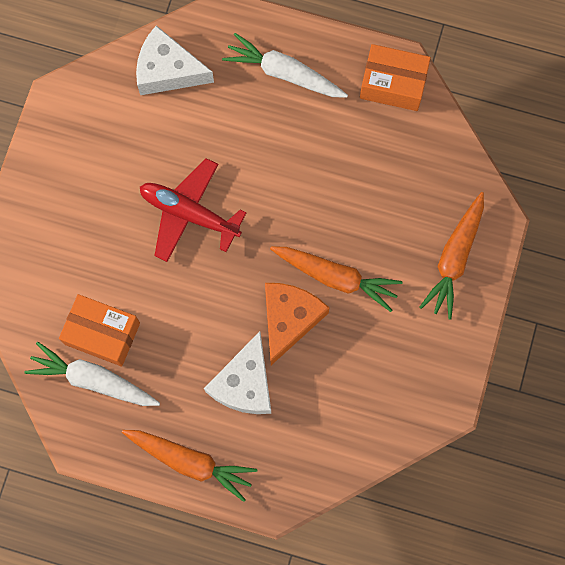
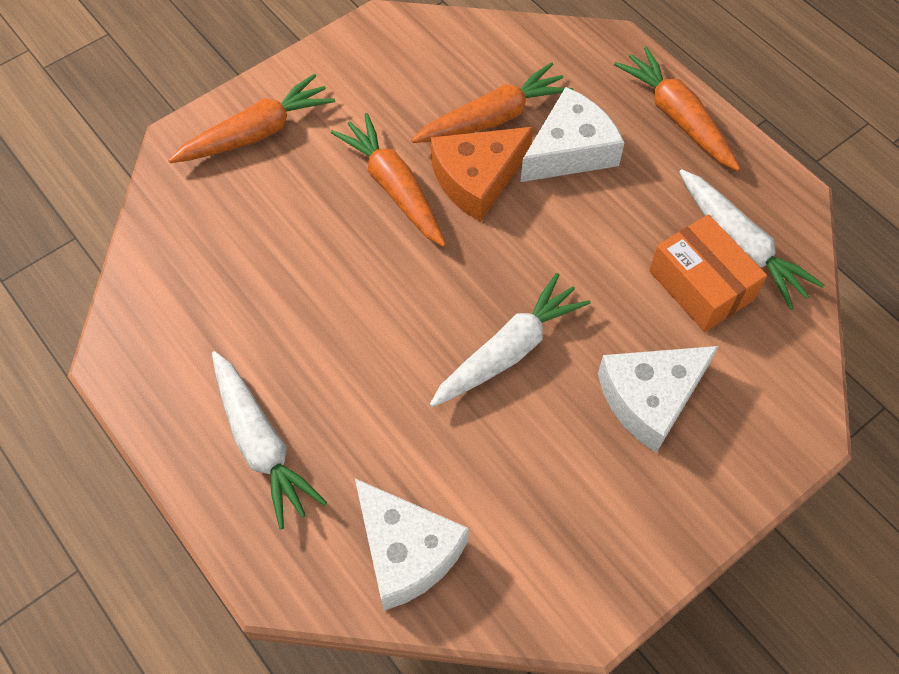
camera: 145 degrees left, 15 degrees down
red plane [140,158,247,262] -> white carrot [430,273,590,407]
orange box [360,44,431,111] -> none
none -> orange carrot [411,62,573,143]
none -> white cheese [598,346,718,453]

